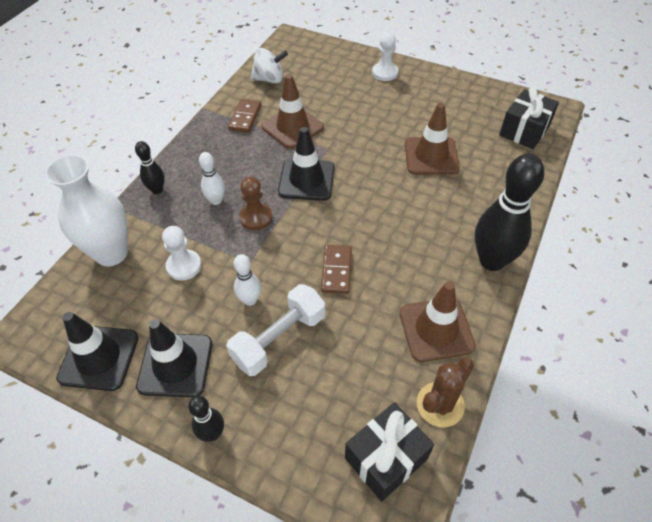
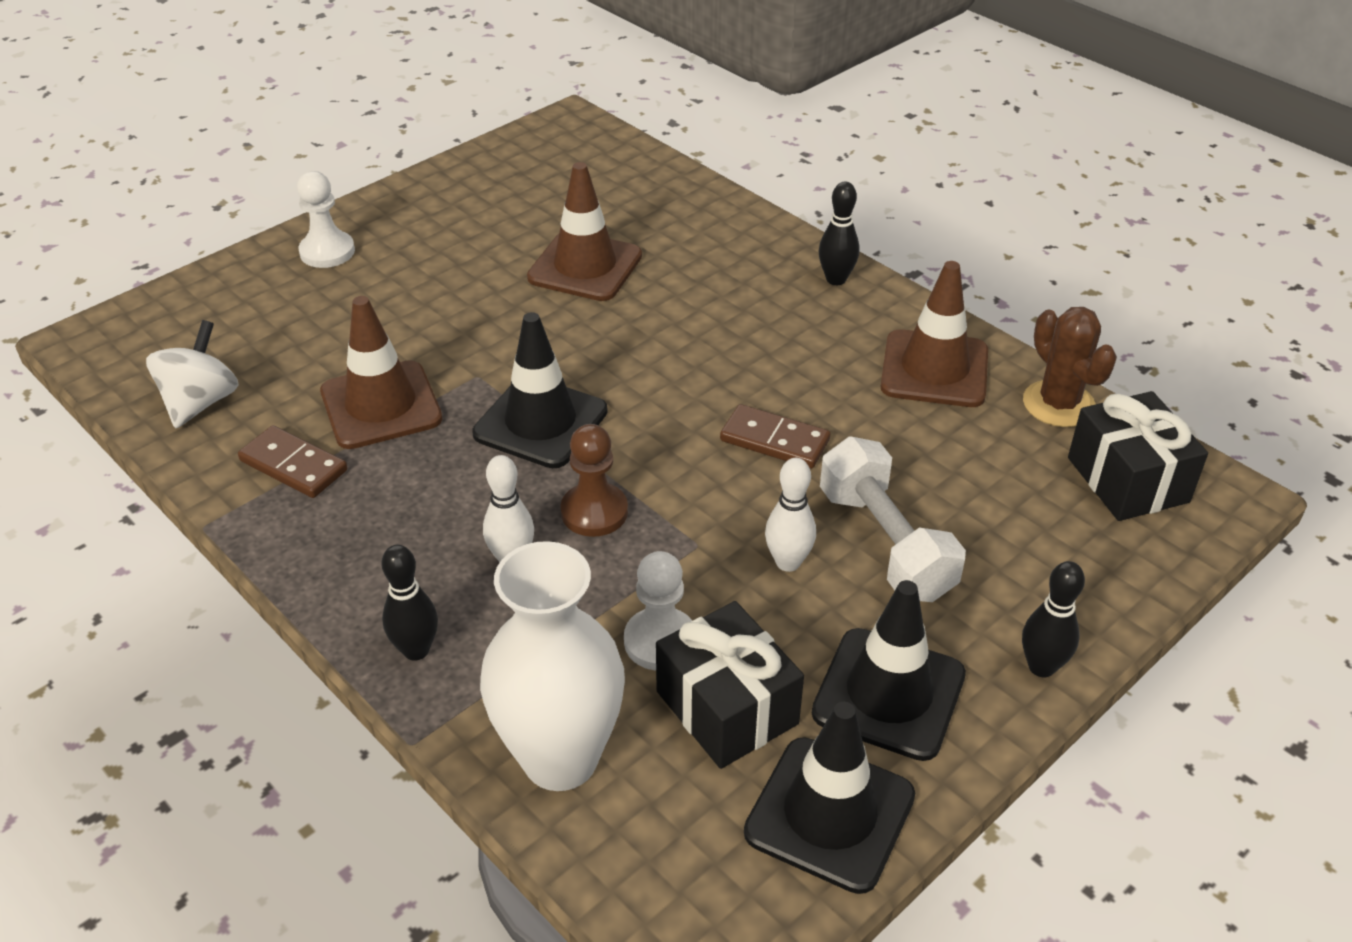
camera: 70 degrees left, 10 degrees down
black bowling pin [475,154,544,271] -> black bowling pin [819,182,859,285], size x0.50
black gift [499,87,559,149] -> black gift moved to [656,601,804,769]

